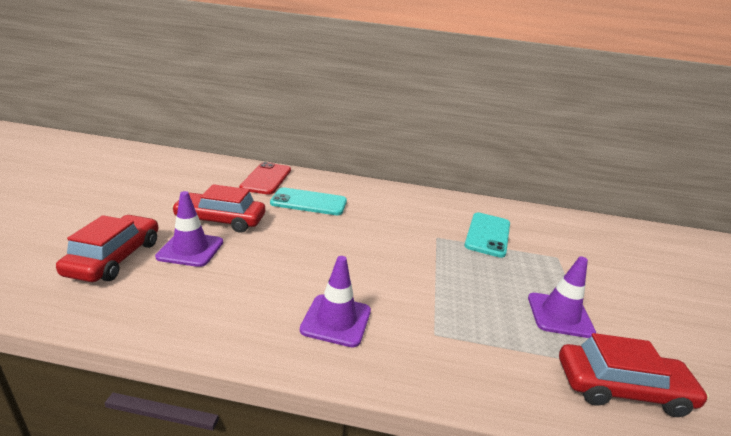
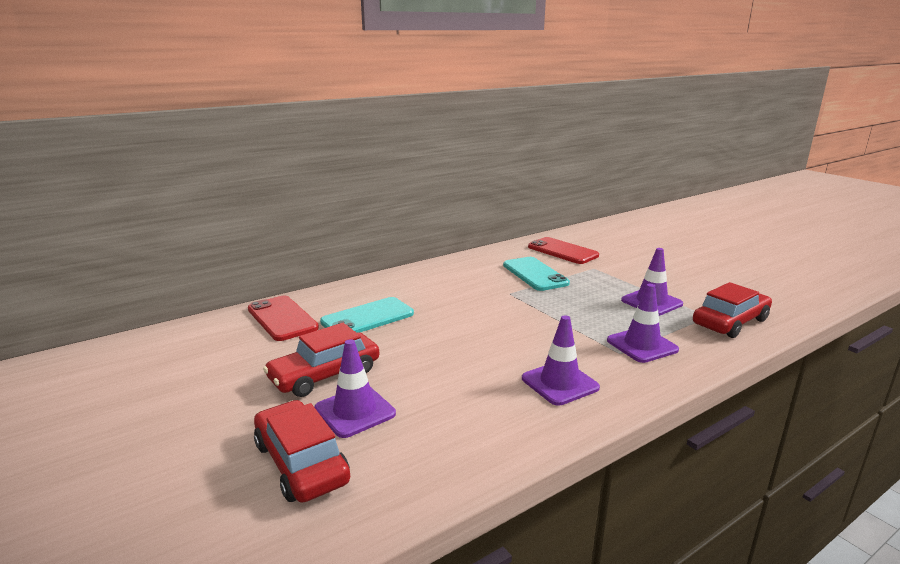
camera: 40 degrees left, 5 degrees down
none -> red phone [528,237,599,264]
none -> purple traffic cone [607,284,679,363]

